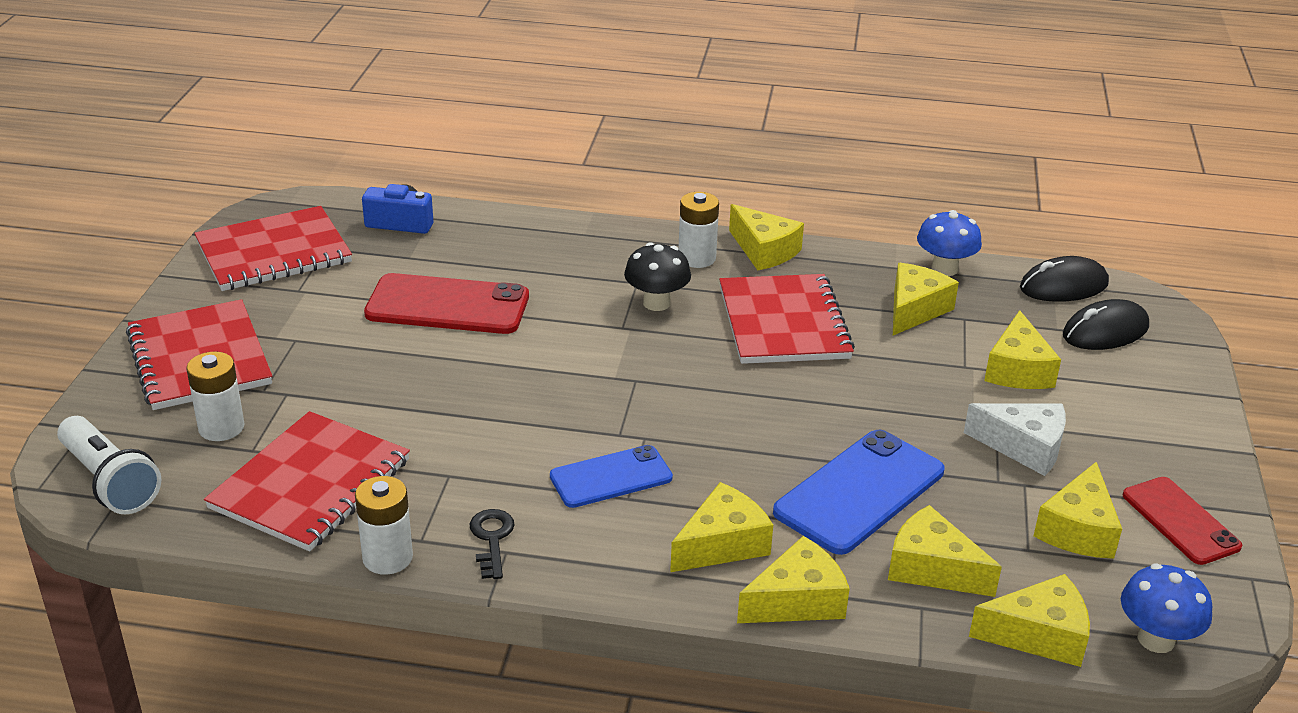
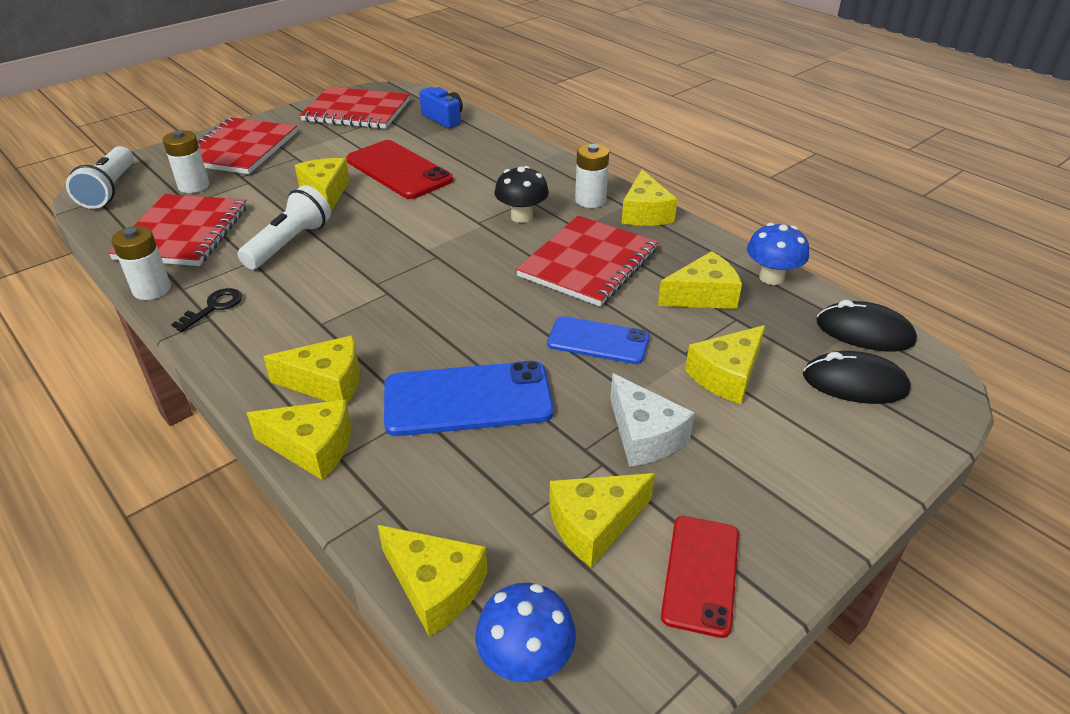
camera: 40 degrees right, 5 degrees up
red notebook [204,411,410,551] -> red notebook turned 60 degrees counterclockwise [108,194,247,266]
blue phone [550,445,673,508] -> blue phone moved to [547,316,650,364]
yellow cheese [888,505,1002,597] -> yellow cheese moved to [295,158,349,211]
none -> white flashlight [237,185,331,269]

